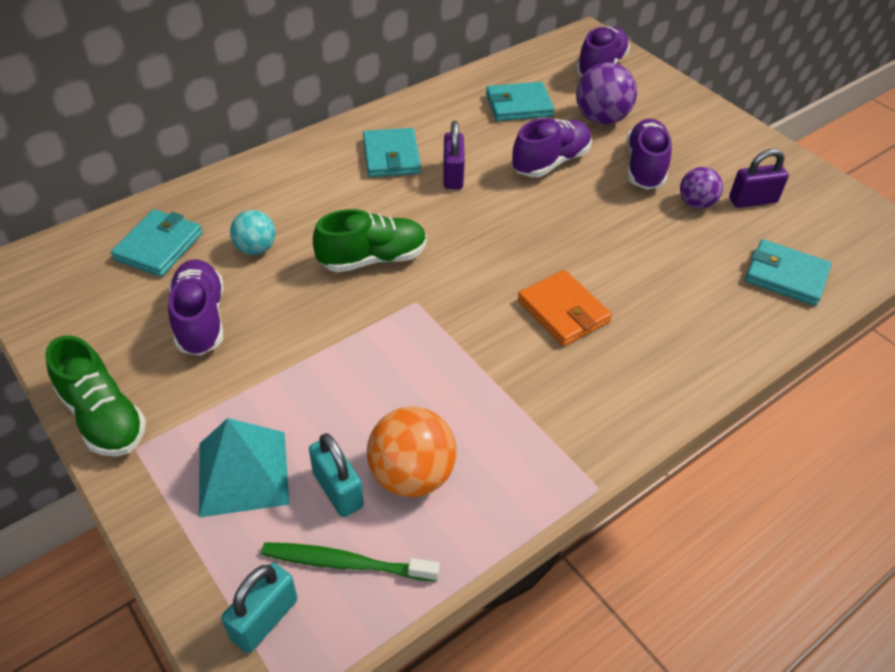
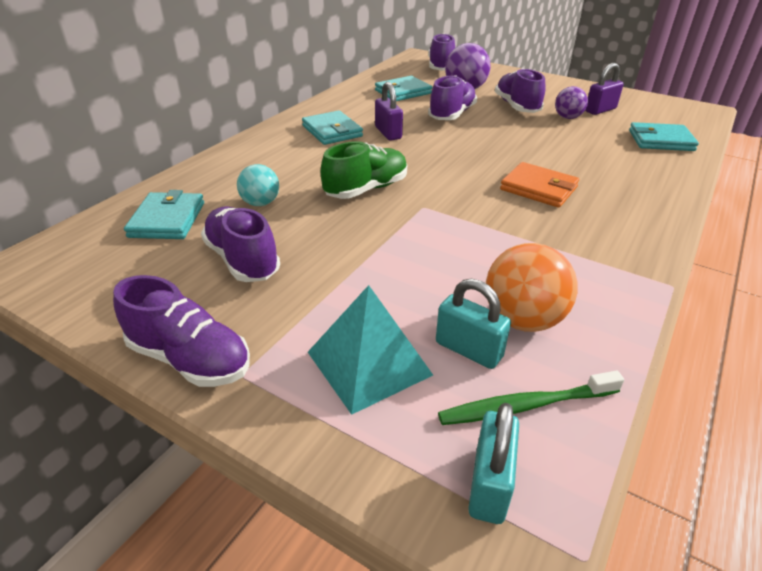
camera: 20 degrees left, 10 degrees down
green shoe [45,336,146,457] -> purple shoe [113,275,250,387]

